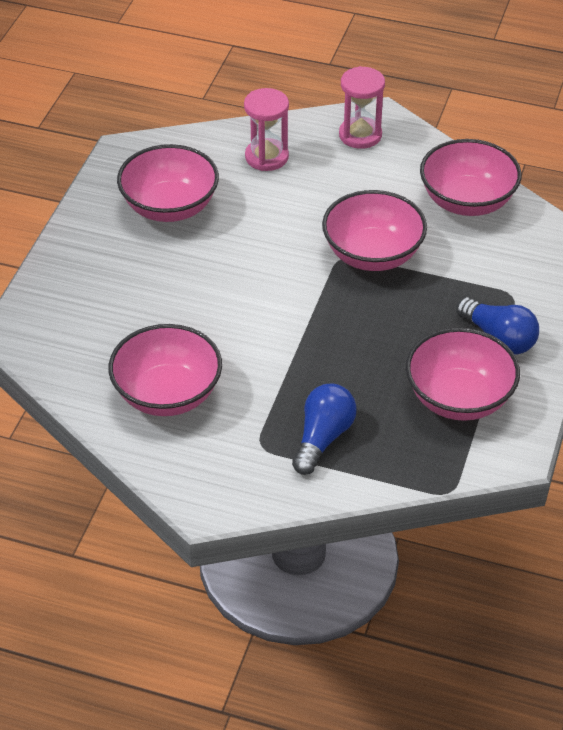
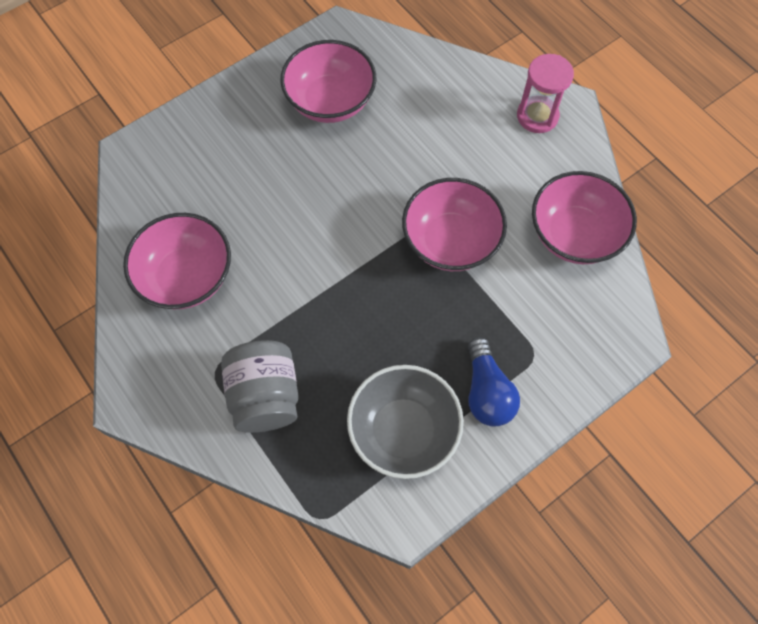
camera: 35 degrees right, 20 degrees up
pink hourglass [244,88,289,171] -> none
blue light bulb [292,384,357,475] -> grey jar [221,340,299,433]
pink bowl [406,328,520,421] -> grey bowl [347,365,464,479]

